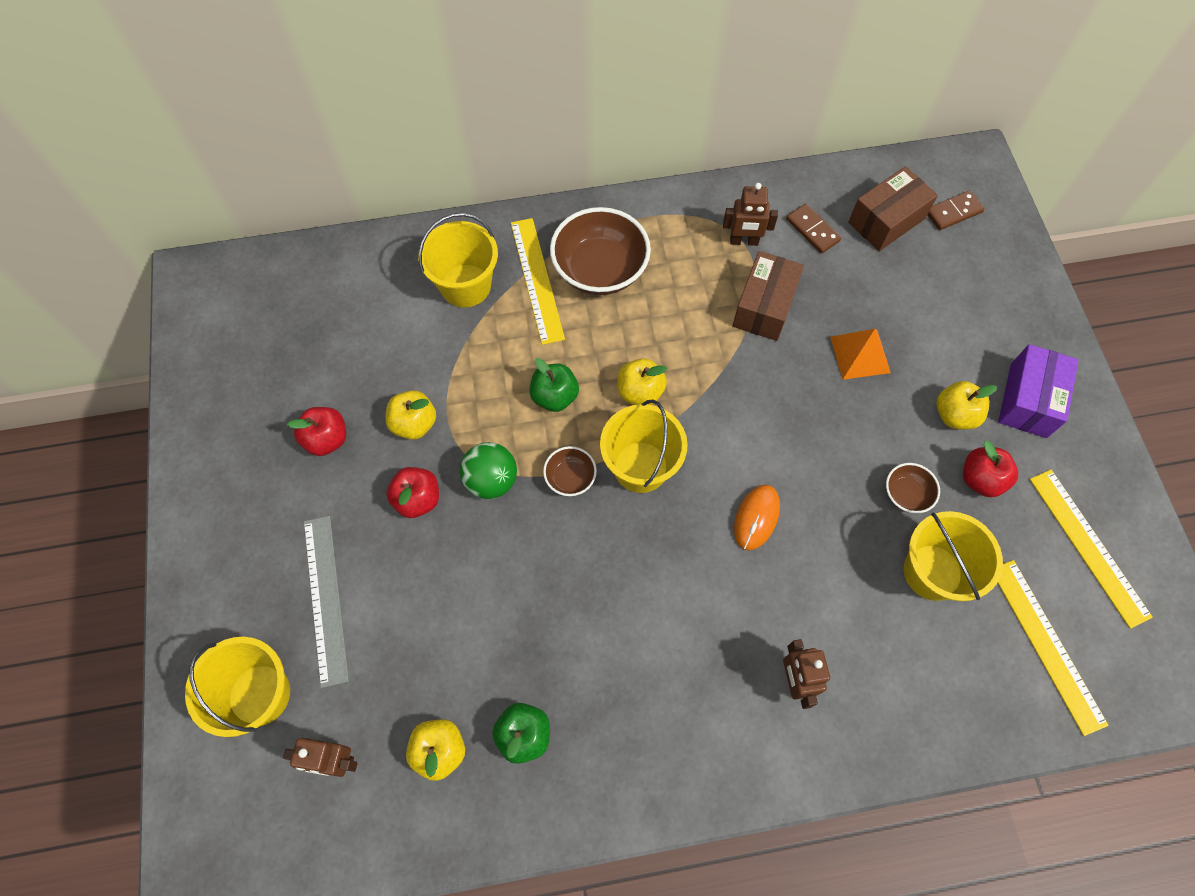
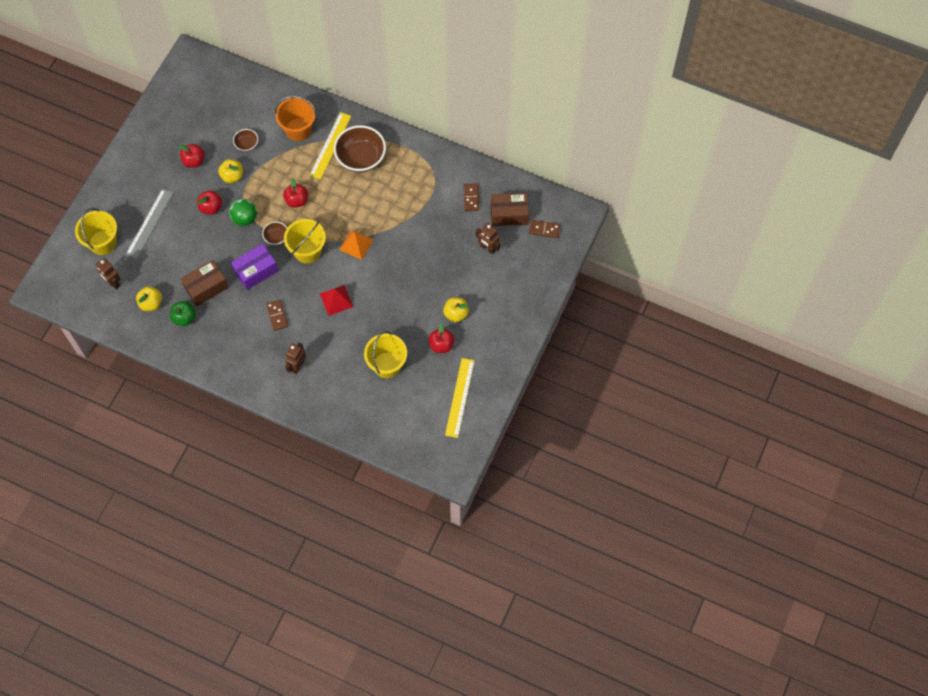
camera: 35 degrees right, 0 degrees up
yellow bucket [418,213,498,307] -> orange bucket [275,96,316,141]
green apple [529,358,579,412] -> red apple [283,178,308,208]
yellow apple [618,358,667,405] -> none
brown robot [723,183,778,246] -> brown robot moved to [476,223,500,254]
brown box [733,251,804,341] -> brown box moved to [181,260,229,306]
orange mouse [734,485,780,550] -> red pyramid [320,285,353,316]
orange pyramid [830,329,891,380] -> orange pyramid moved to [339,229,374,260]
brown bowl [886,463,940,513] -> brown bowl moved to [233,129,258,151]
purple box [998,344,1079,438] -> purple box moved to [231,244,278,290]
yellow ruler [998,560,1109,736] -> none
none -> brown domino [266,300,288,331]

